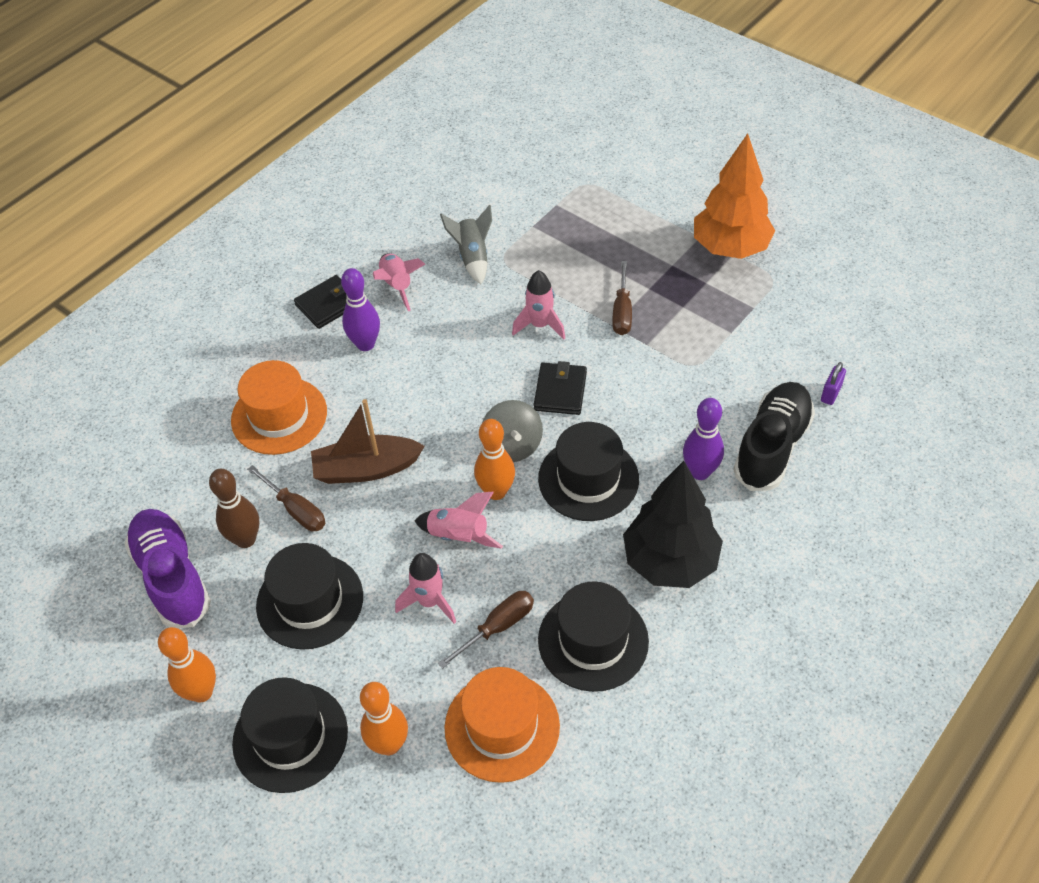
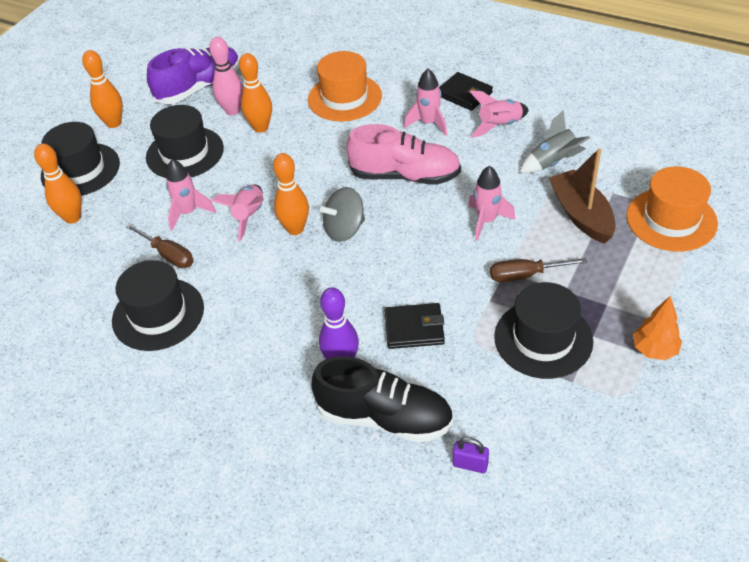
camera: 80 degrees right, 5 degrees down
brown bowling pin [209,469,259,548] -> pink bowling pin [209,37,243,115]
brown screwdriver [247,465,325,531] -> orange bowling pin [239,53,272,133]
brown boat [311,399,425,484] -> brown boat moved to [549,149,616,244]
purple bowling pin [341,268,380,351] -> pink rocket [404,69,447,136]
orange hat [445,667,560,783] -> orange hat moved to [627,166,718,252]
black wallet [534,361,587,415] -> black wallet moved to [385,303,445,349]
black hat [538,422,639,521] -> black hat moved to [494,282,593,379]
black tree [623,461,723,588] -> none
orange tree [694,133,775,259] -> orange tree [633,296,682,360], size x0.52
none -> pink shoe [346,124,461,185]

